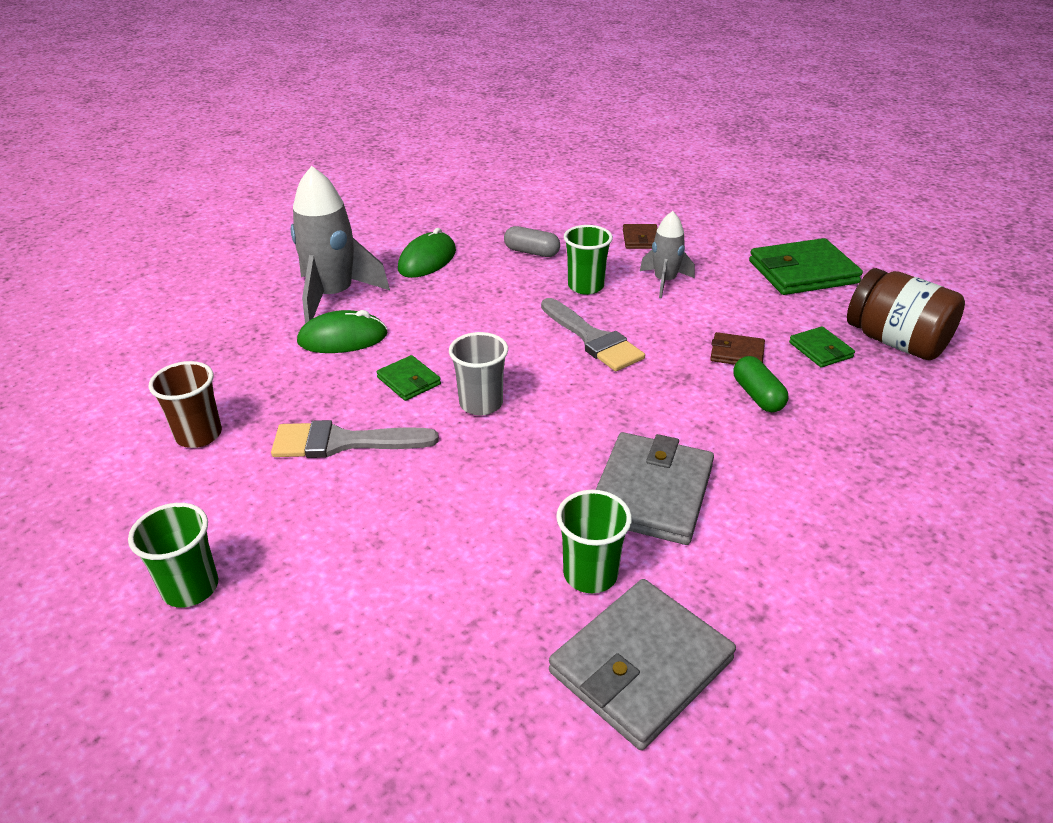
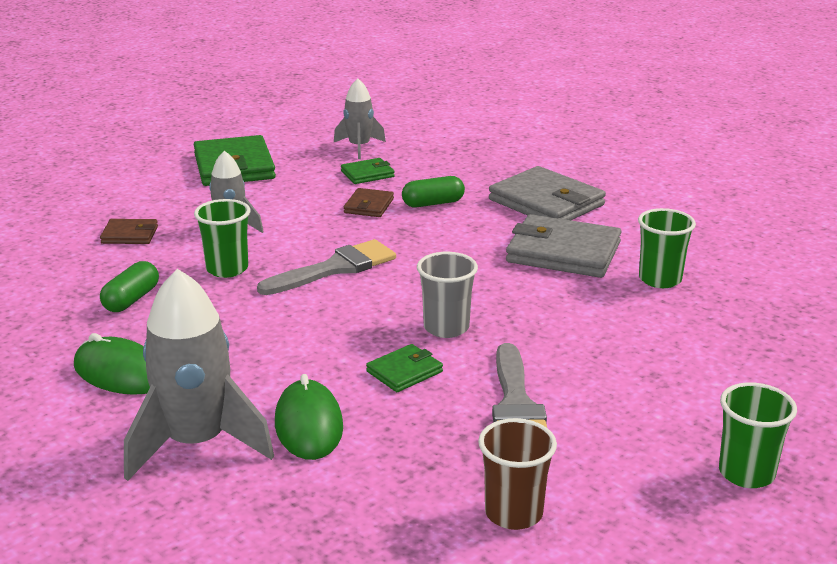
camera: 90 degrees left, 10 degrees down
grey capsule [504,226,560,257] -> green capsule [100,261,159,312]
grey wallet [549,579,736,750] -> grey wallet moved to [489,166,606,220]
brown jar [847,268,965,360] -> grey rocket [334,78,386,159]

